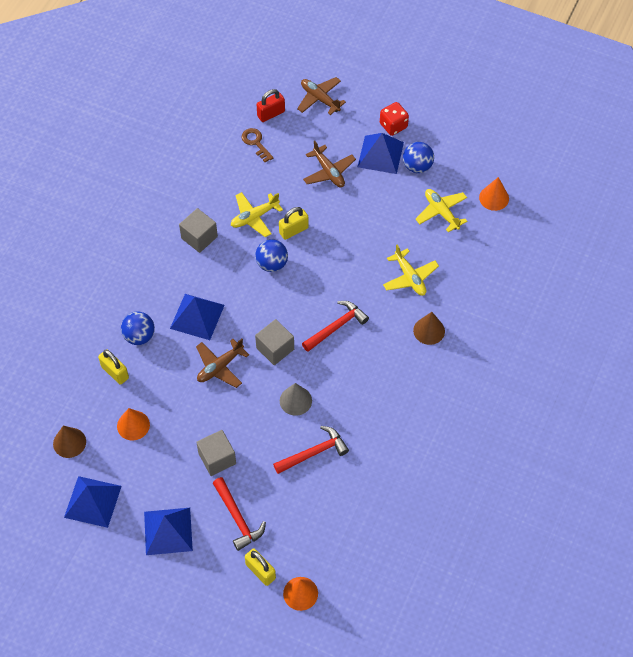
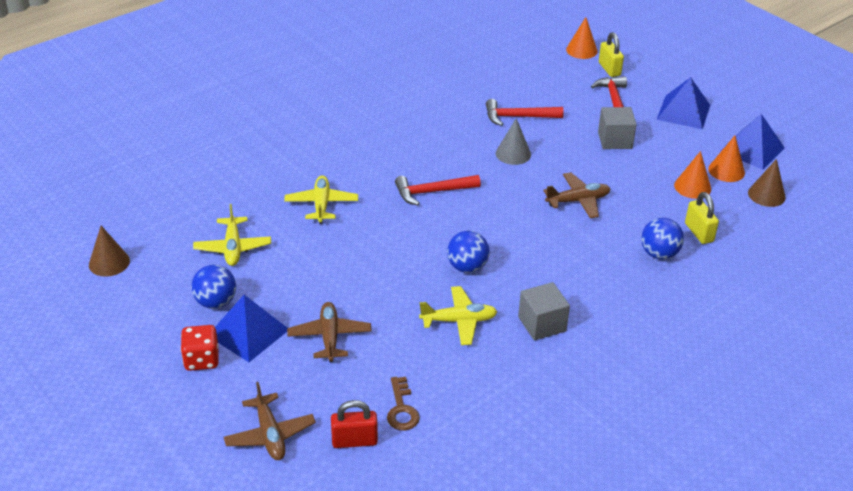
camera: 155 degrees left, 20 degrees down
blue pyramid [170,294,225,340] -> none
grey cube [255,319,294,365] -> none
yellow padlock [279,207,309,240] -> none
brown cone [413,312,445,345] -> brown cone moved to [89,226,130,277]
orange cone [479,177,509,211] -> orange cone moved to [708,136,745,182]

